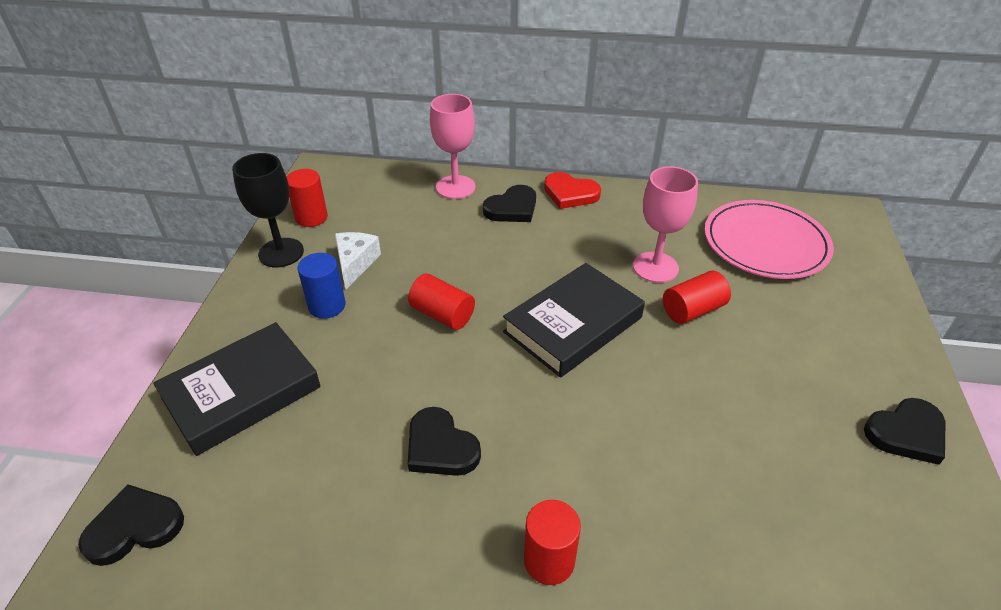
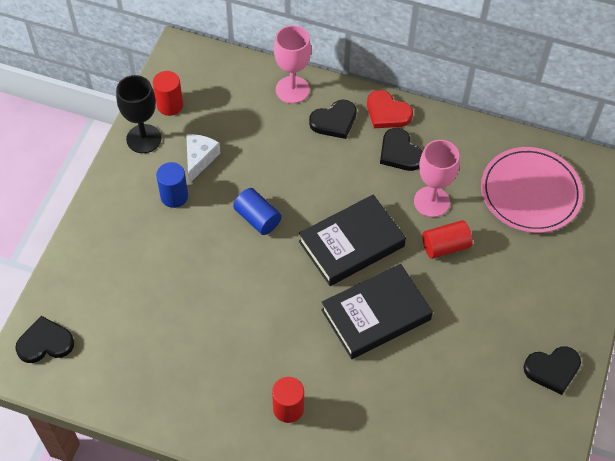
camera: 10 degrees right, 15 degrees up
black book [153,322,321,456] -> black book moved to [321,264,433,359]
red cylinder [408,274,475,330] -> blue cylinder [233,188,282,235]
black heart [408,407,481,476] -> black heart moved to [380,128,423,171]

